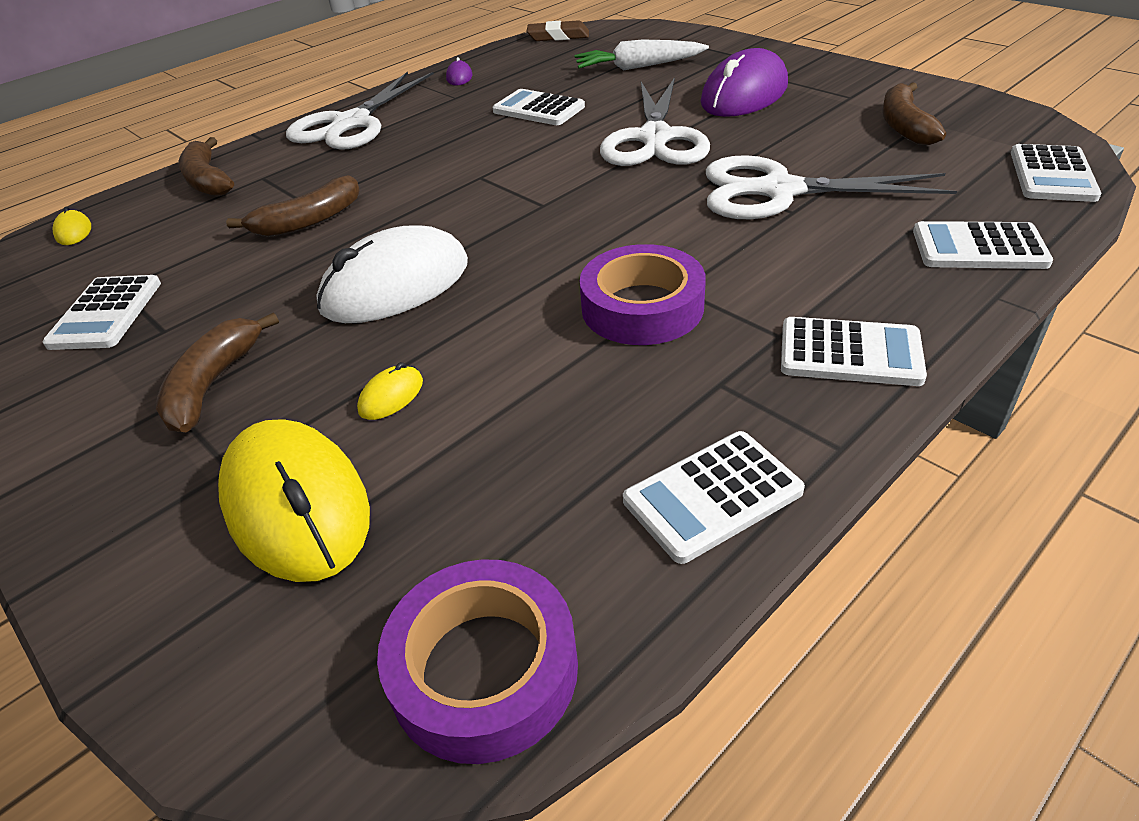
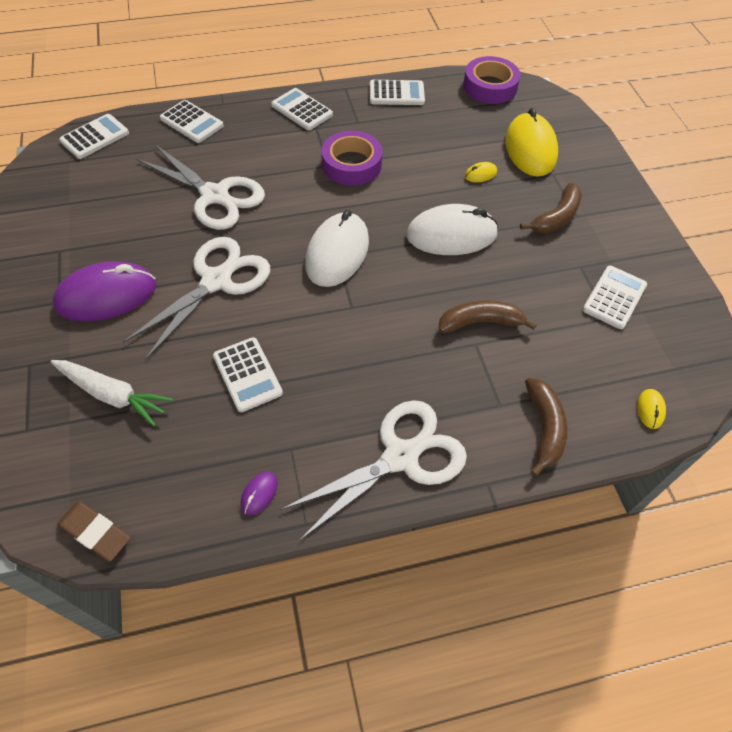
camera: 155 degrees left, 15 degrees up
brown banana [882,82,946,145] -> none
none -> white mouse [305,210,369,287]

